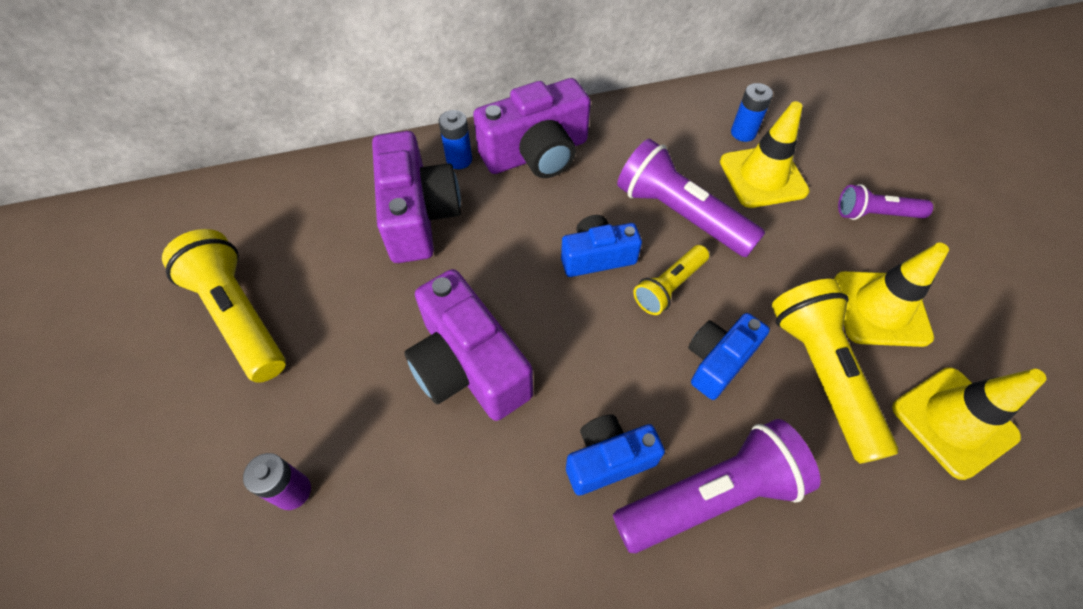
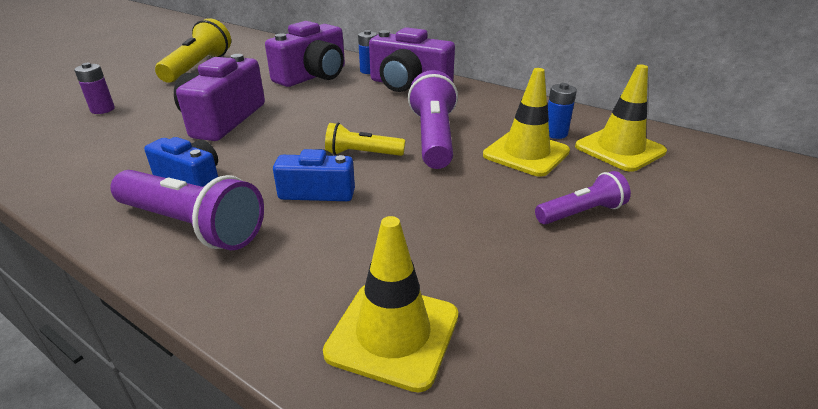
camera: 50 degrees right, 25 degrees down
blue camera [561,215,642,277] -> none
yellow flashlight [772,279,898,464] -> none
yellow traffic cone [834,243,949,347] -> yellow traffic cone moved to [575,65,667,172]
purple flashlight [838,184,933,220] -> purple flashlight turned 105 degrees clockwise [535,171,631,224]

